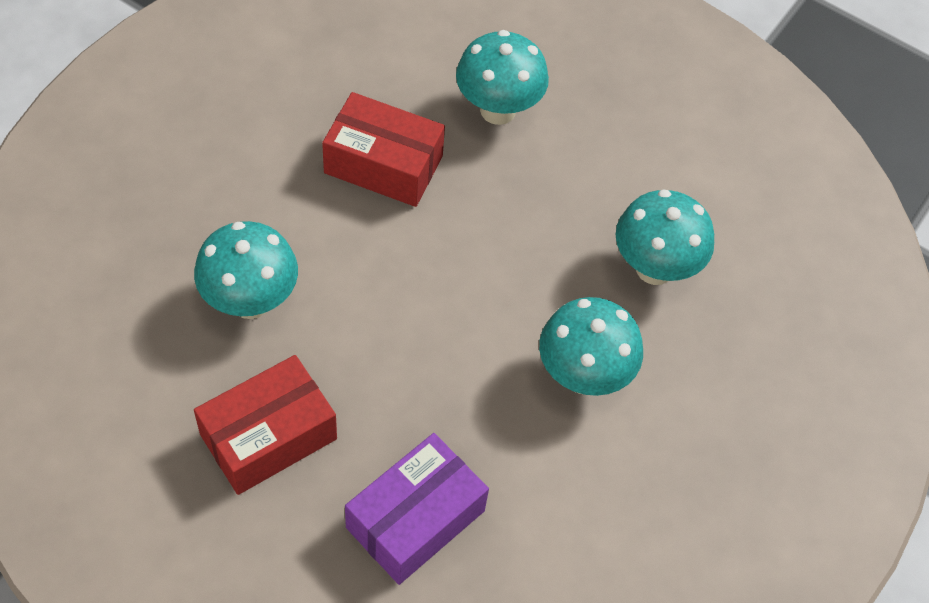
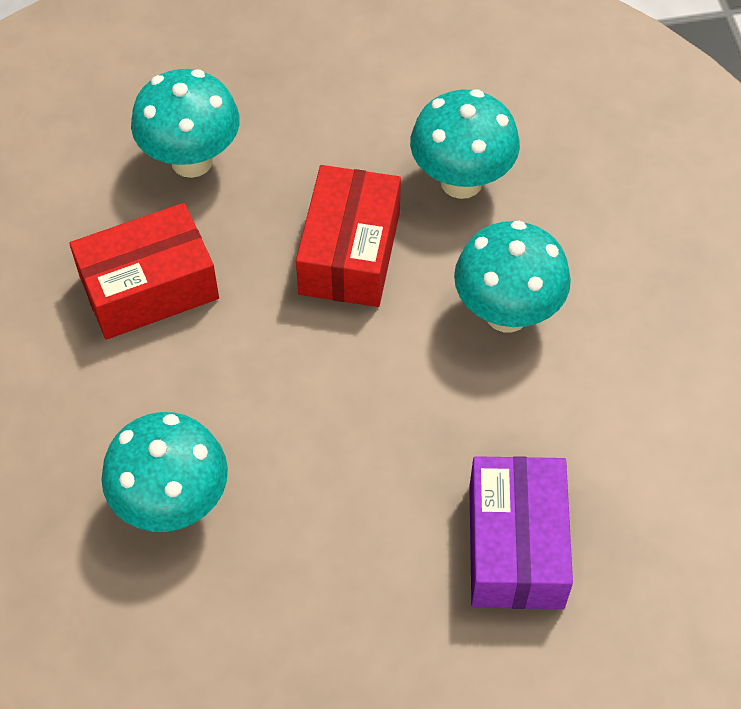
camera: 40 degrees left, 0 degrees up
red box [194,355,337,495] -> red box moved to [296,165,401,307]

